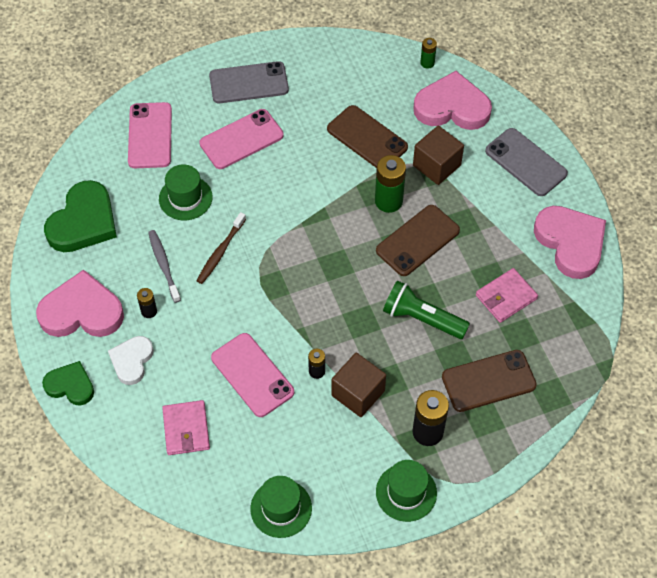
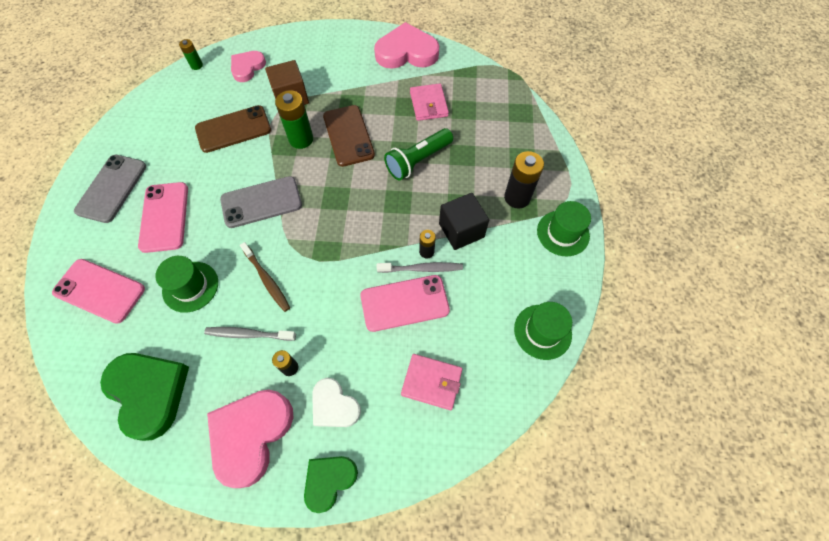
camera: 65 degrees left, 5 degrees up
brown cube [331,353,386,417] -> black cube [439,193,489,250]
pink heart [413,71,492,130] -> pink heart [231,51,266,82], size x0.60
brown phone [442,350,537,412] -> none
grey phone [485,128,568,196] -> grey phone moved to [220,176,302,228]
none -> grey toothbrush [377,262,463,273]

